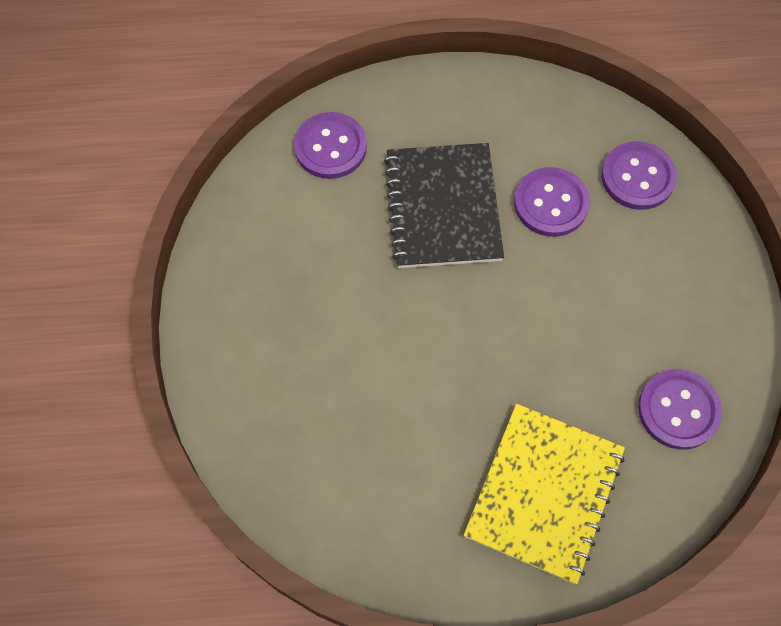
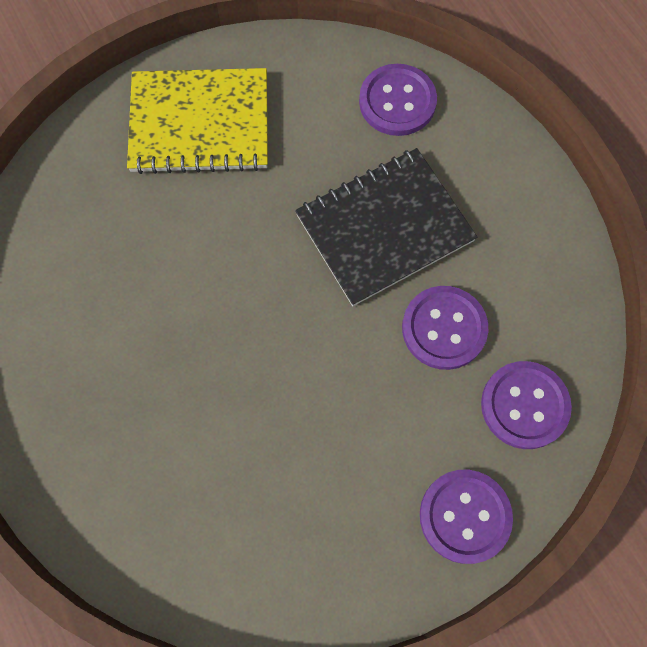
camera: 65 degrees right, 5 degrees up
yellow notebook [464,404,625,584] -> yellow notebook moved to [127,68,268,174]
purple button [638,369,722,450] -> purple button moved to [420,470,513,564]

